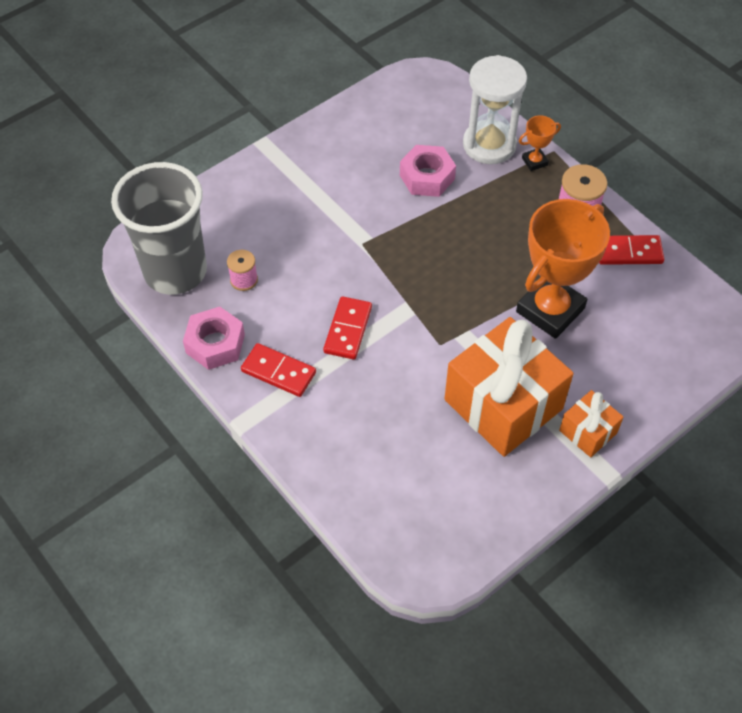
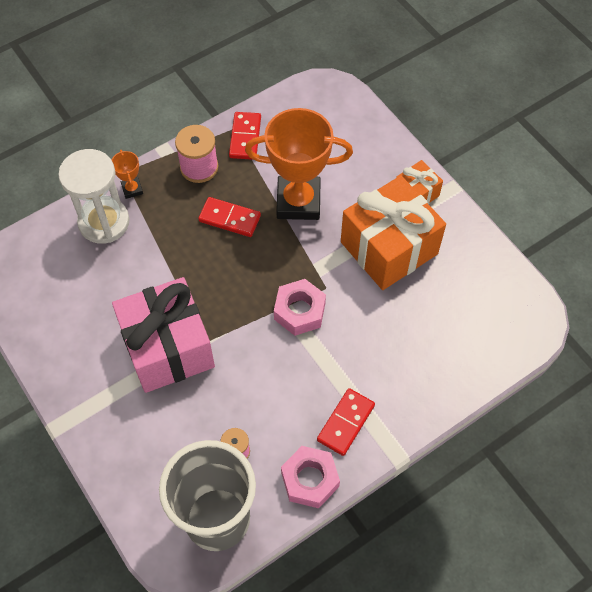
camera: 85 degrees left, 5 degrees up
red domino [323,296,372,360] -> red domino moved to [198,197,261,237]
pink nut [400,145,456,197] -> pink nut moved to [274,279,326,336]
orange trophy [516,199,610,339] -> orange trophy turned 45 degrees counterclockwise [245,108,353,220]
none -> pink gift [112,277,215,393]

